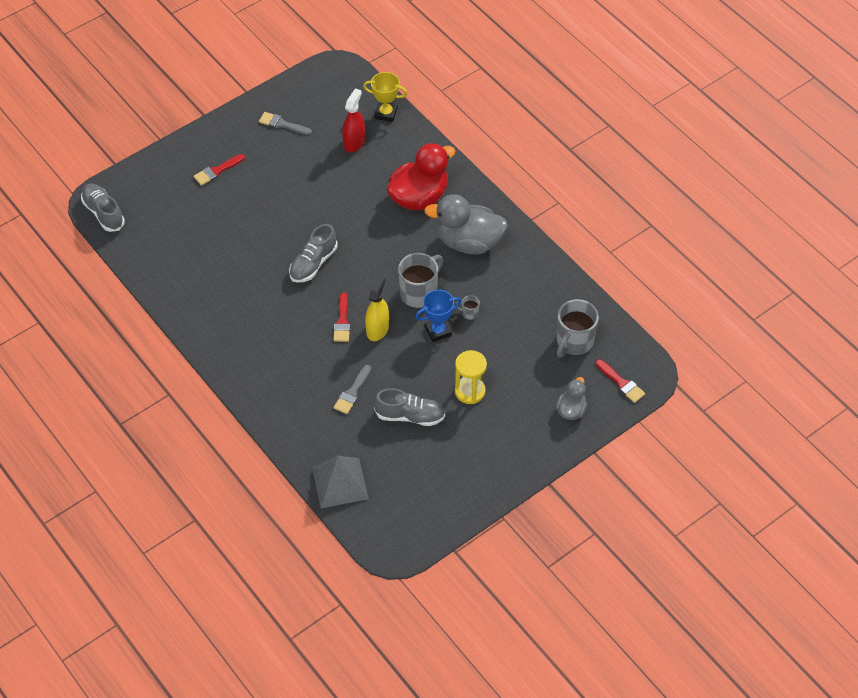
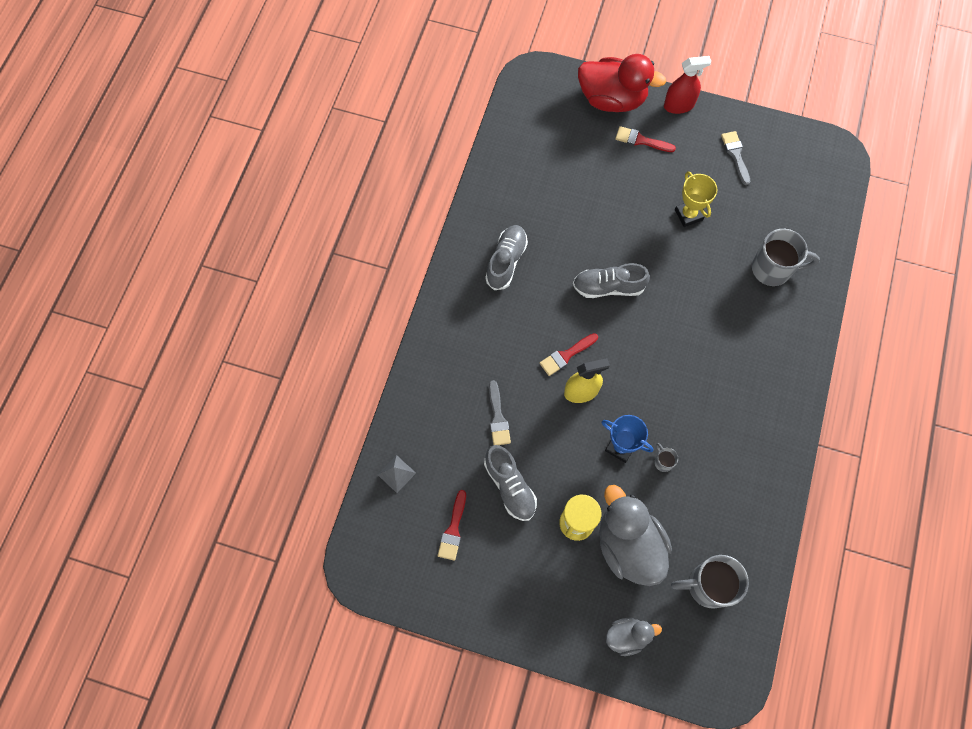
camera: 55 degrees right, 15 degrees up
grey shoe [81,184,125,232] -> grey shoe moved to [485,225,528,290]
grey pyramid [312,456,369,508] -> grey pyramid [378,455,416,493], size x0.52
grey brush [334,365,371,414] -> grey brush turned 90 degrees counterclockwise [489,380,511,445]
red spray bottle [342,88,365,153] -> red spray bottle moved to [664,56,711,114]
yellow trophy [363,72,408,122] -> yellow trophy moved to [675,171,718,227]
red duck [387,143,455,211] -> red duck moved to [578,54,666,112]
grey mug [398,253,443,308] -> grey mug moved to [752,229,820,286]
grey duck [424,194,508,255] -> grey duck moved to [599,485,672,586]
red brush [596,359,645,403] -> red brush moved to [438,490,466,561]

